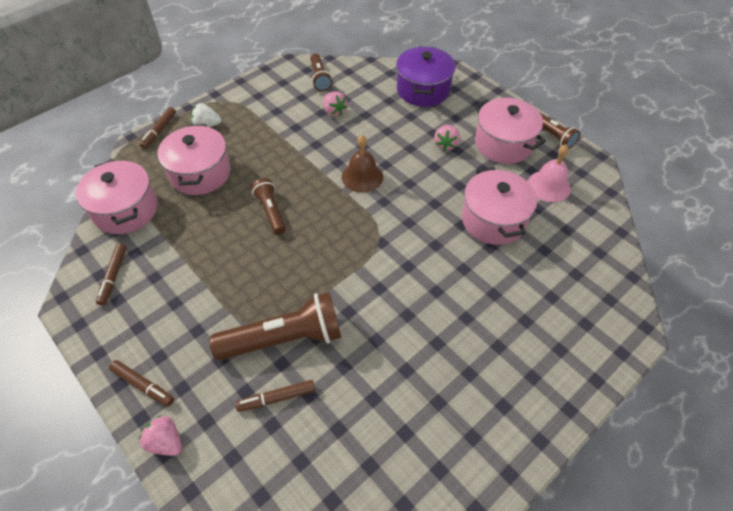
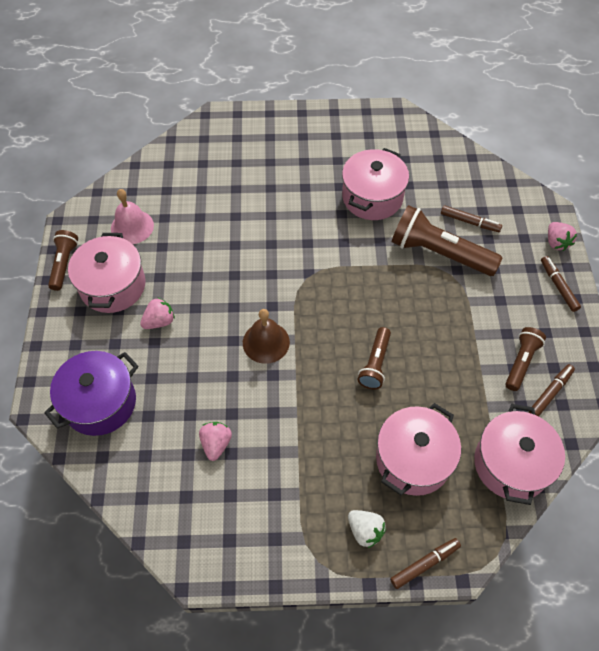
camera: 140 degrees left, 5 degrees up
brown flashlight [310,53,332,91] -> brown flashlight moved to [505,327,546,391]
pink pot [462,167,537,245] -> pink pot moved to [342,148,409,220]

